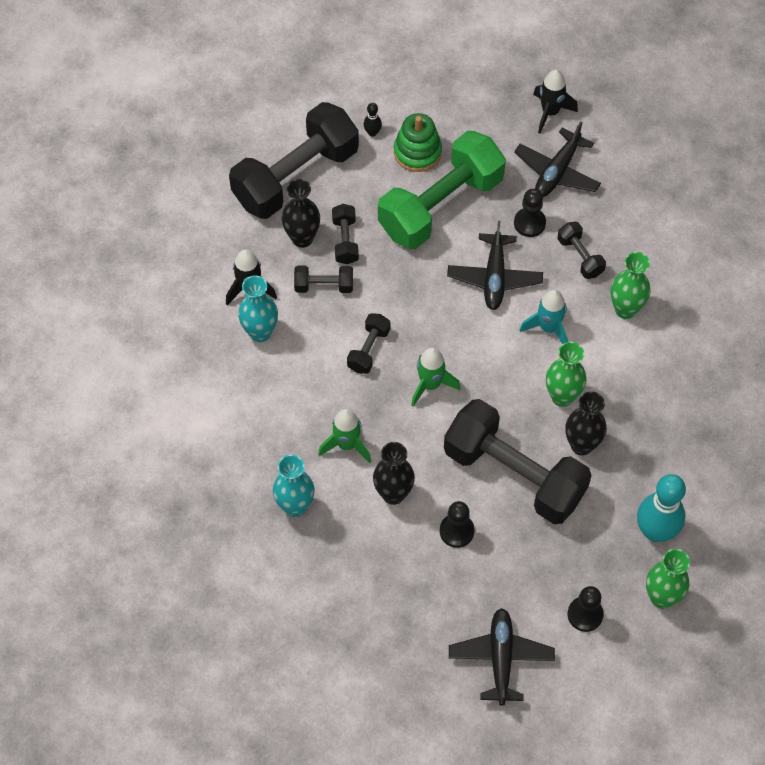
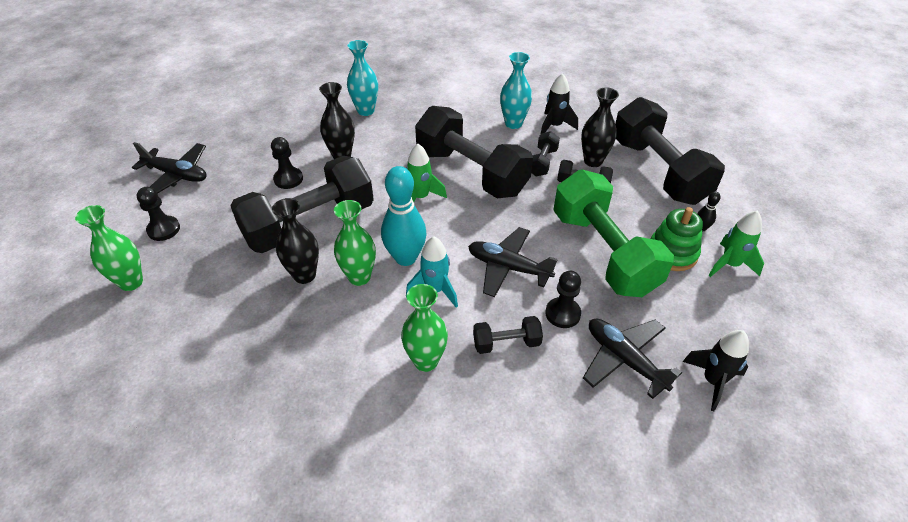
camera: 110 degrees right, 15 degrees down
green rocket [318,409,372,463] -> green rocket moved to [708,211,764,277]
black dumbbell [347,313,390,374] -> black dumbbell [415,106,533,198], size x2.31
turquoise bowling pin [637,474,686,542] -> turquoise bowling pin moved to [381,166,427,266]

